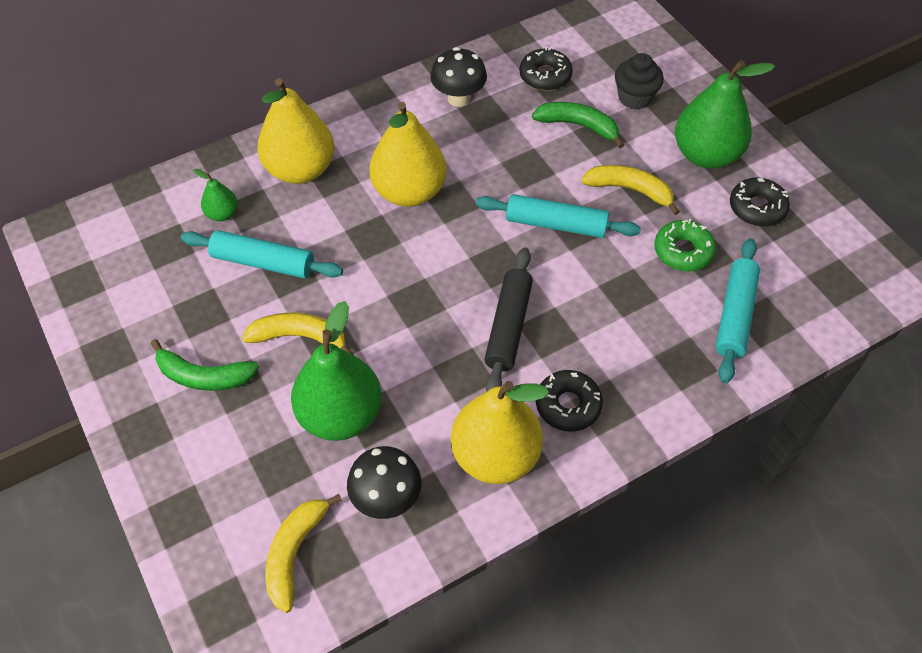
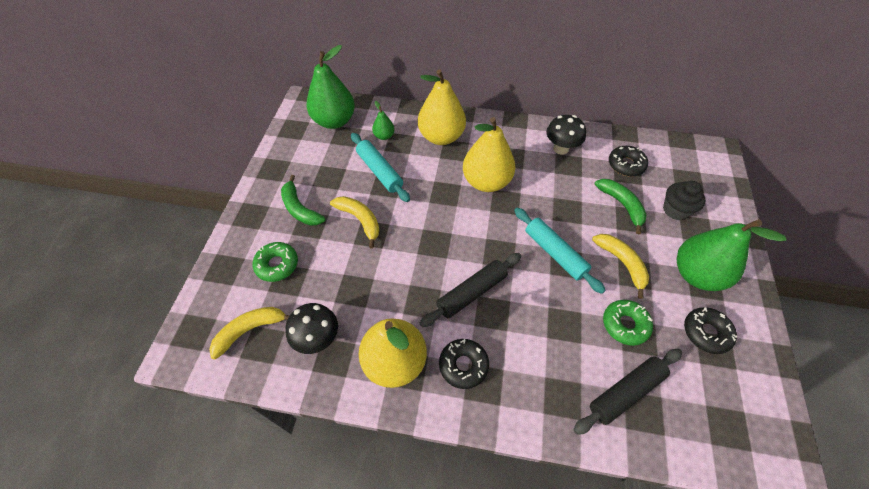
camera: 40 degrees right, 0 degrees up
green pear [291,301,382,441] -> green pear moved to [307,45,355,129]
turquoise rolling pin [716,238,760,383] -> black rolling pin [573,349,682,435]
none -> green donut [253,242,298,282]

